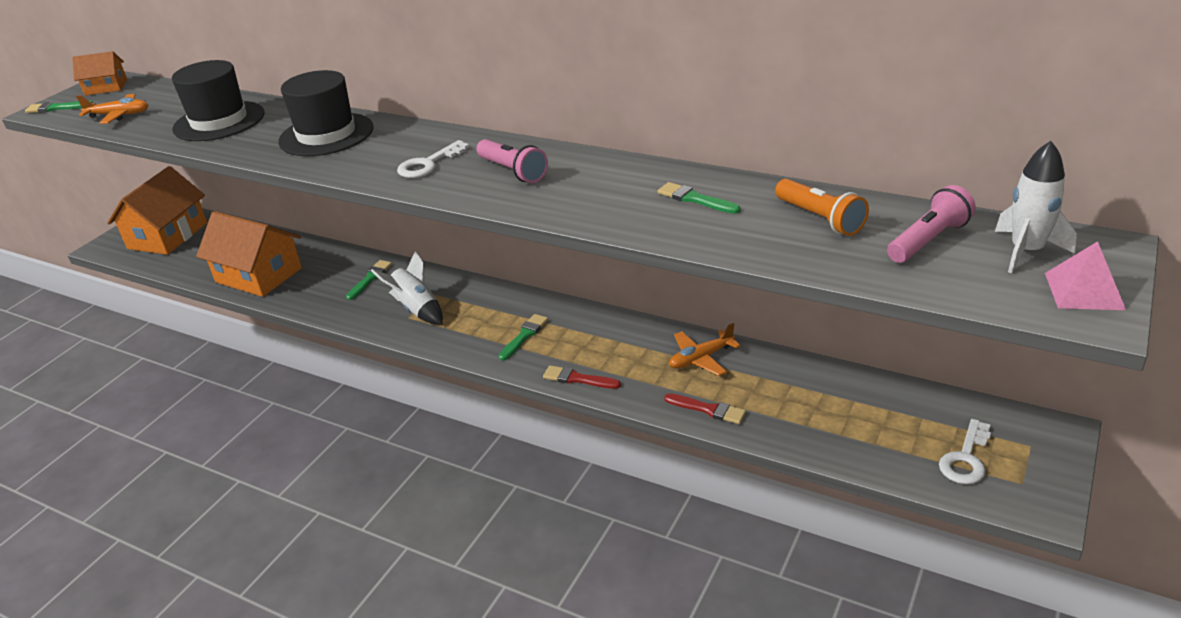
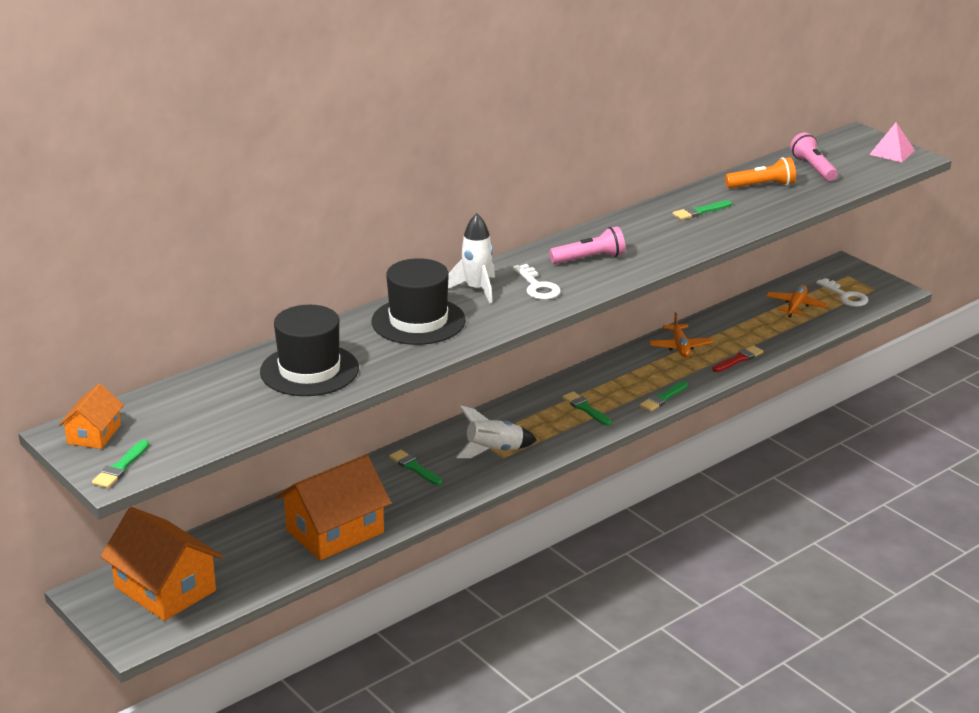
camera: 70 degrees left, 5 degrees down
orange plane [76,94,148,124] -> orange plane moved to [767,285,828,317]
red brush [543,365,621,389] -> green brush [640,381,688,412]
white rocket [995,141,1077,273] -> white rocket moved to [448,213,495,303]

